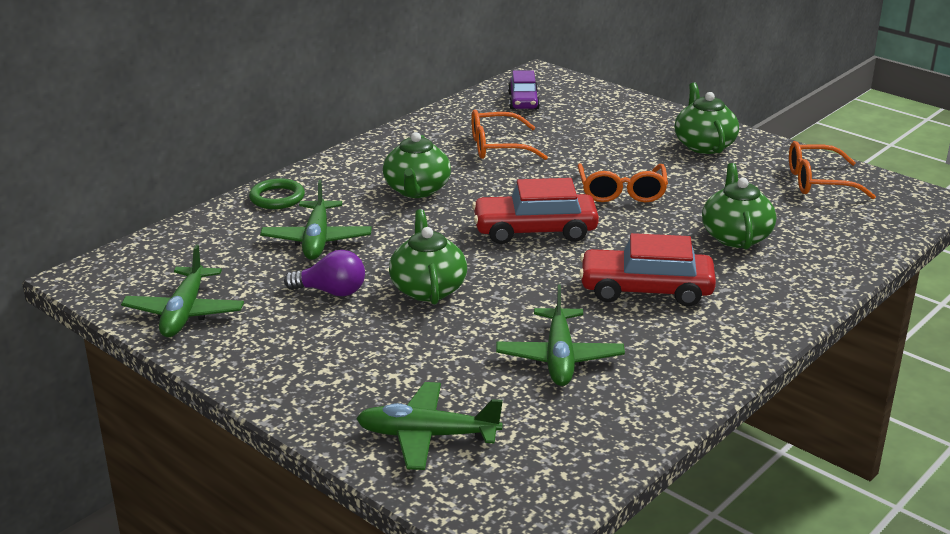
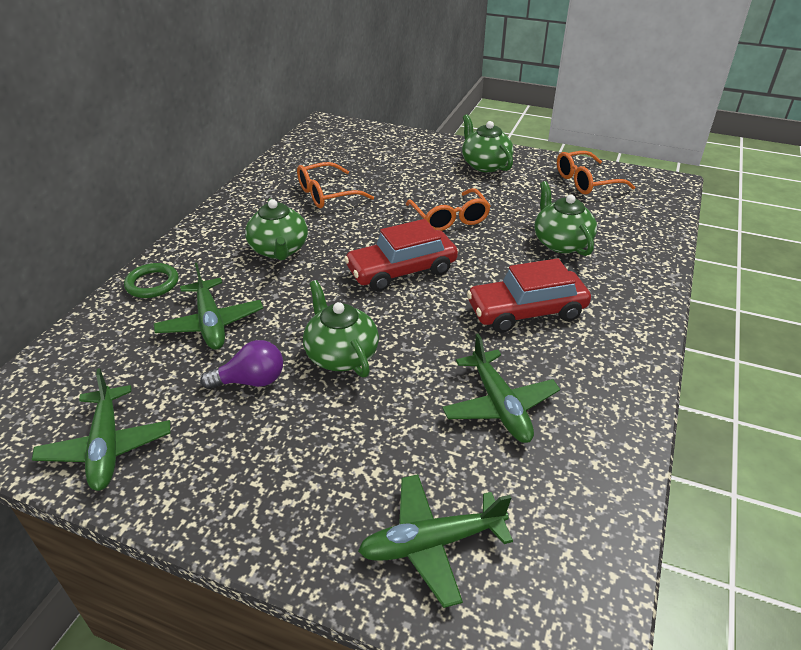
camera: 20 degrees left, 10 degrees up
purple car [508,70,540,110] -> none

